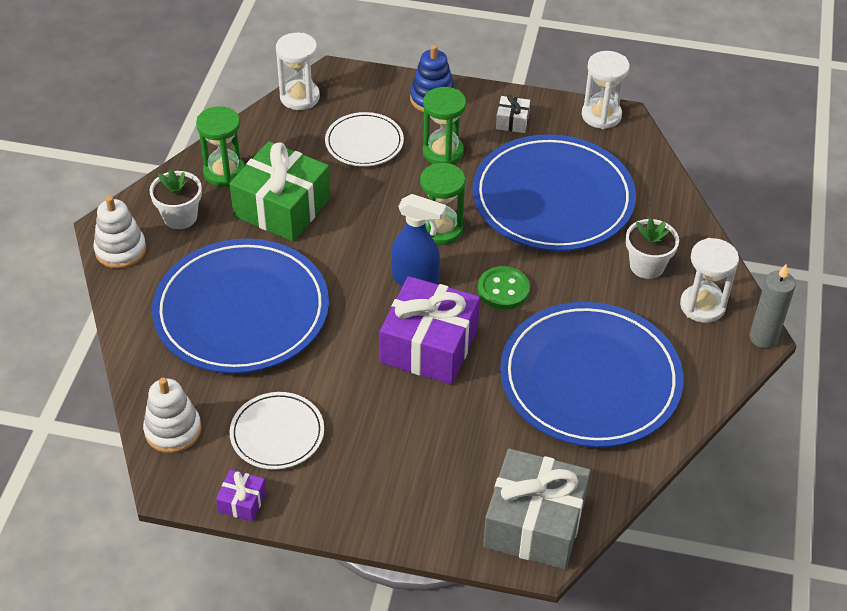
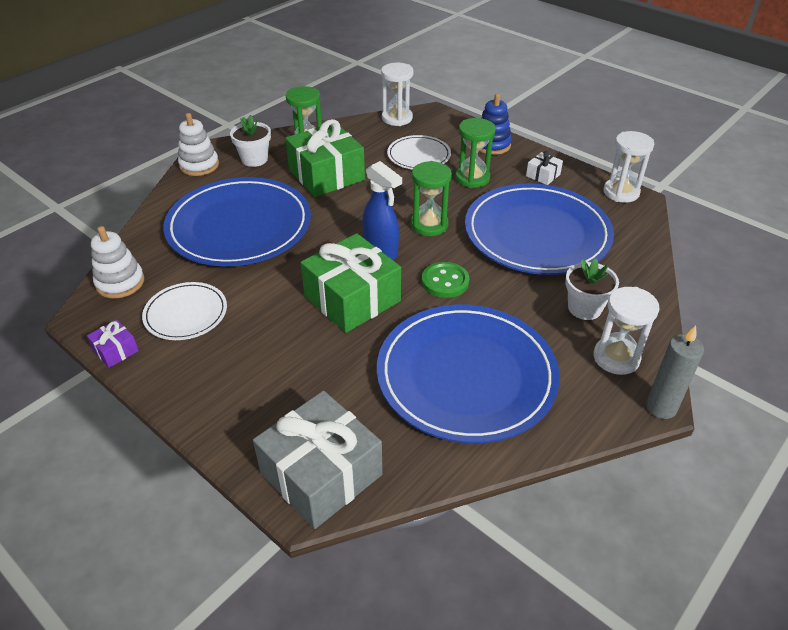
camera: 30 degrees right, 5 degrees down
purple gift [380,276,480,384] -> green gift [301,233,401,333]

